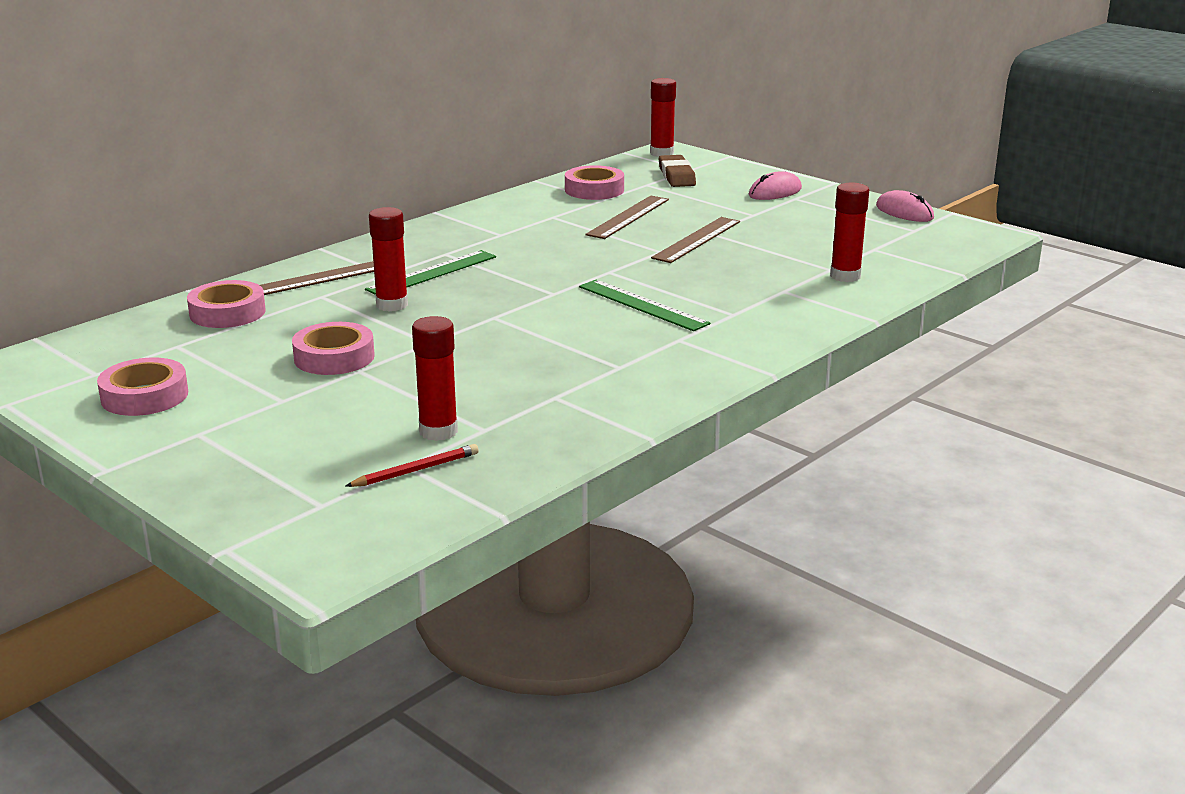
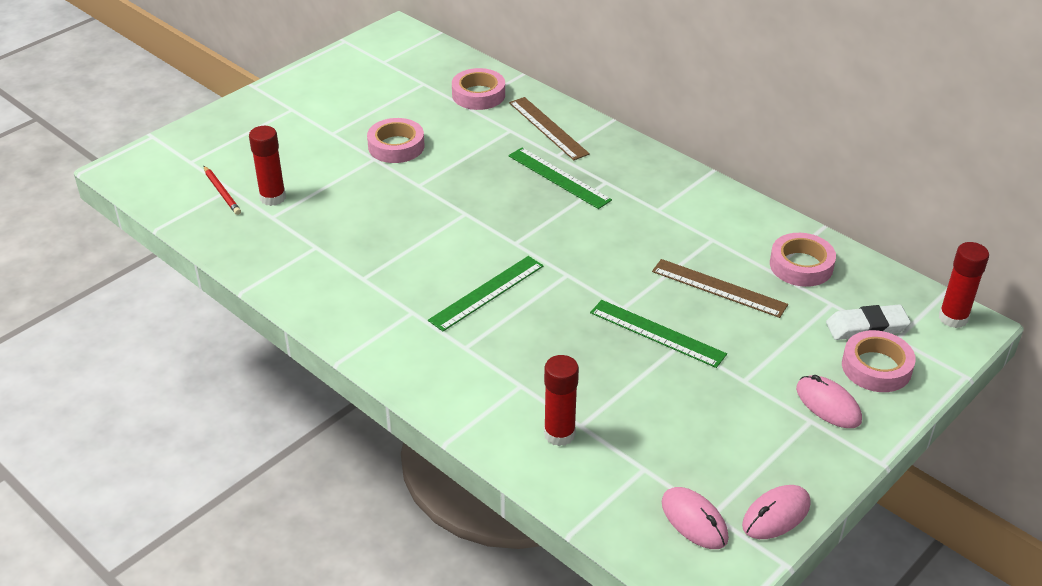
camera: 90 degrees right, 15 degrees up
pink tape [97,358,188,416] -> pink tape moved to [842,330,916,392]
red glue stick [369,207,408,312] -> none
brown ruler [651,217,740,263] -> green ruler [590,300,727,368]
brown eraser [659,155,696,187] -> white eraser [826,304,911,340]
none -> pink mouse [662,487,729,549]

